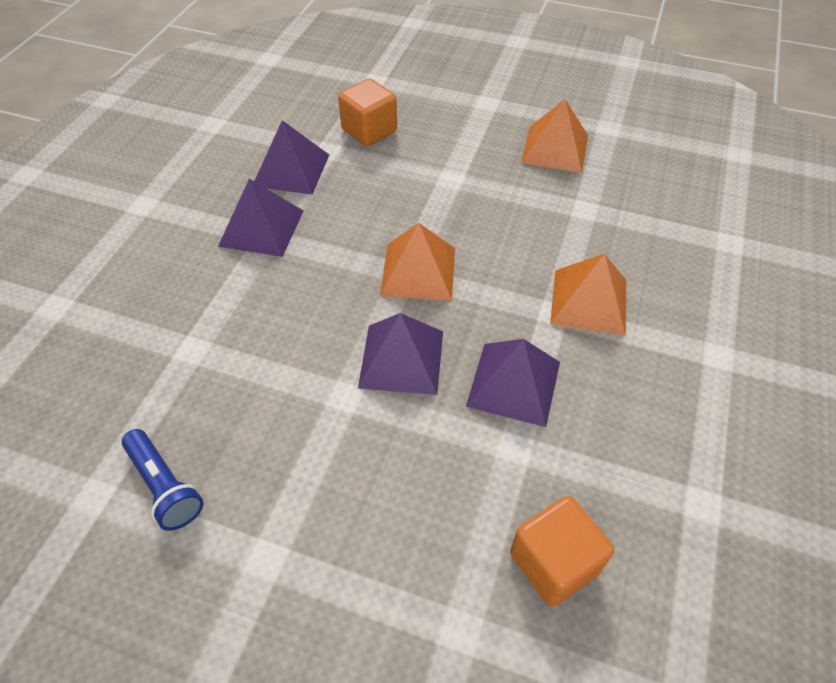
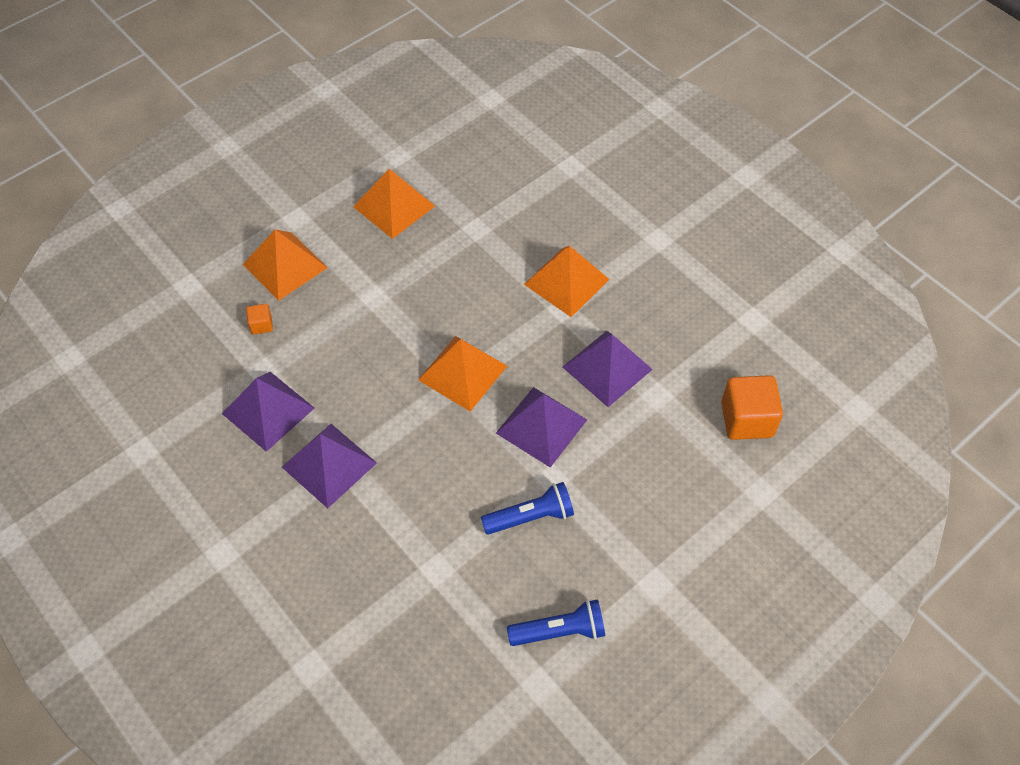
camera: 60 degrees left, 5 degrees up
orange cube [338,78,397,146] -> orange cube [246,304,273,335], size x0.48
none -> orange pyramid [243,229,327,301]
none -> blue flashlight [481,482,574,535]

